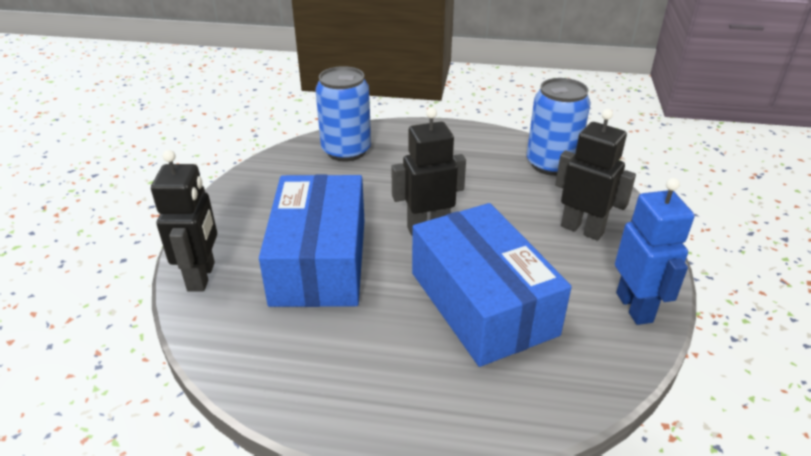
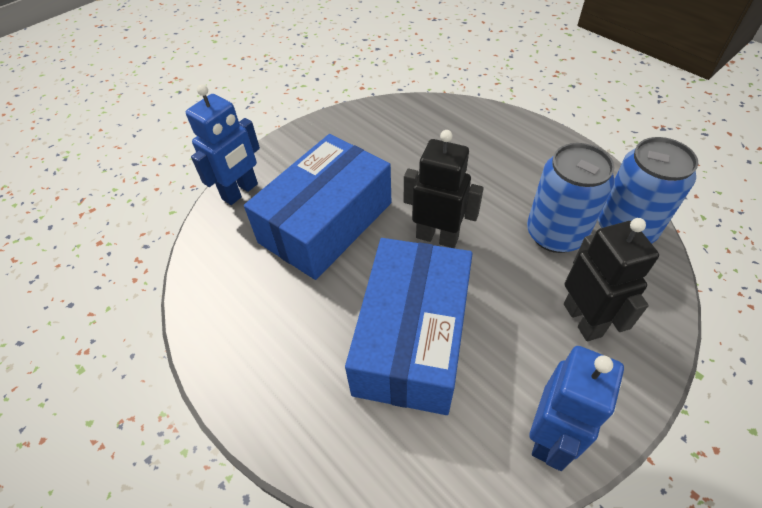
camera: 40 degrees right, 15 degrees up
black robot [151,150,217,292] -> blue robot [186,84,260,205]
blue can [316,66,371,162] -> blue can moved to [527,143,615,253]

